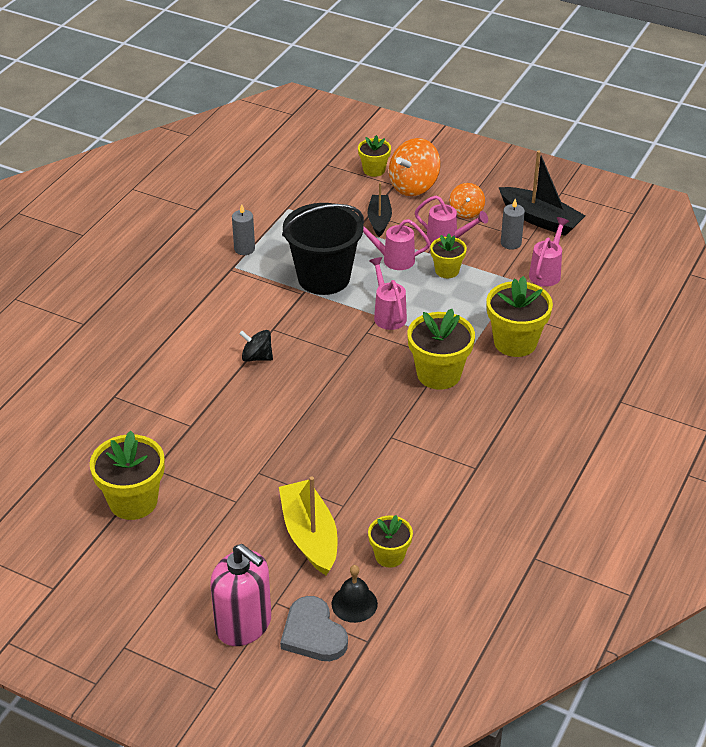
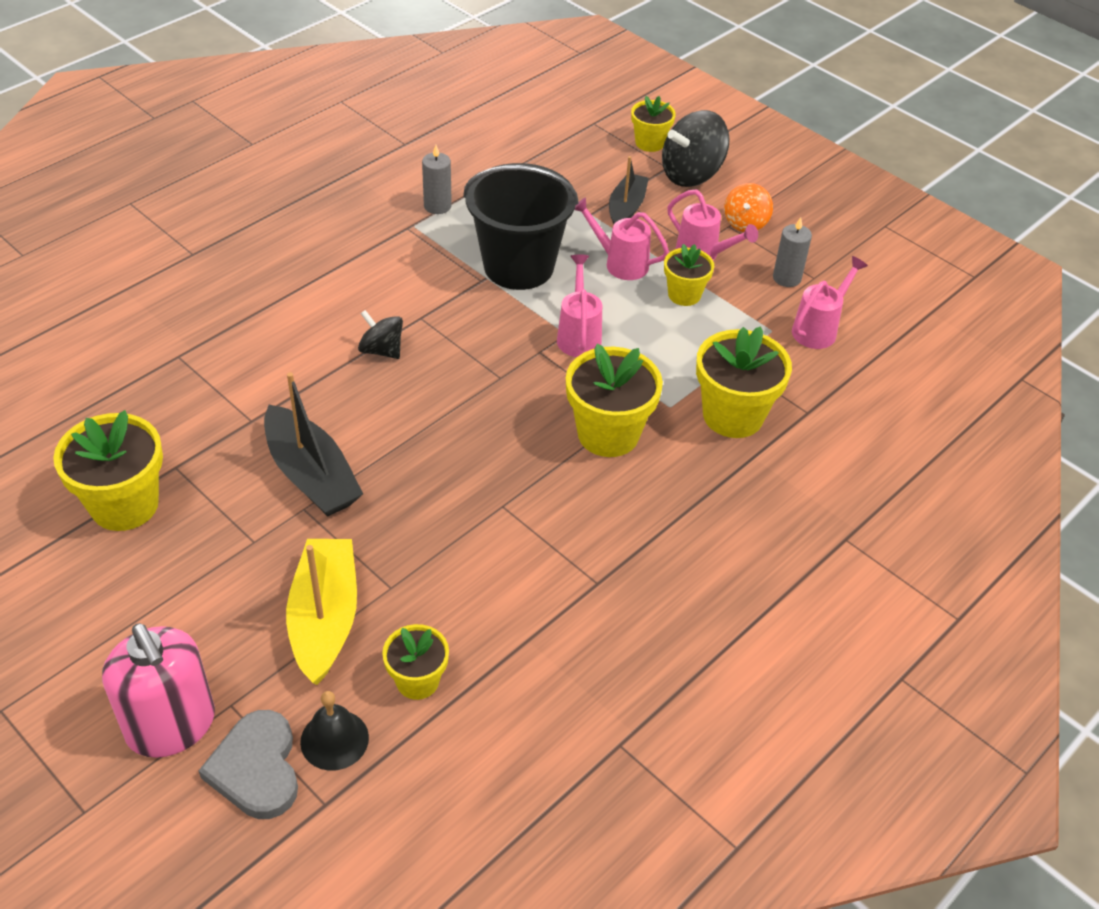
camera: 15 degrees right, 5 degrees up
orange spinning top [389,138,441,196] -> black spinning top [662,110,730,187]
black boat [498,151,586,236] -> black boat moved to [264,372,363,517]

